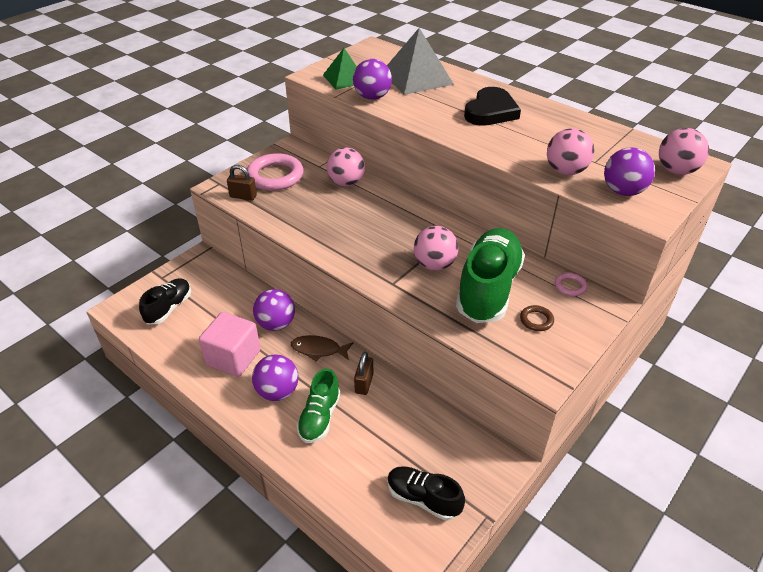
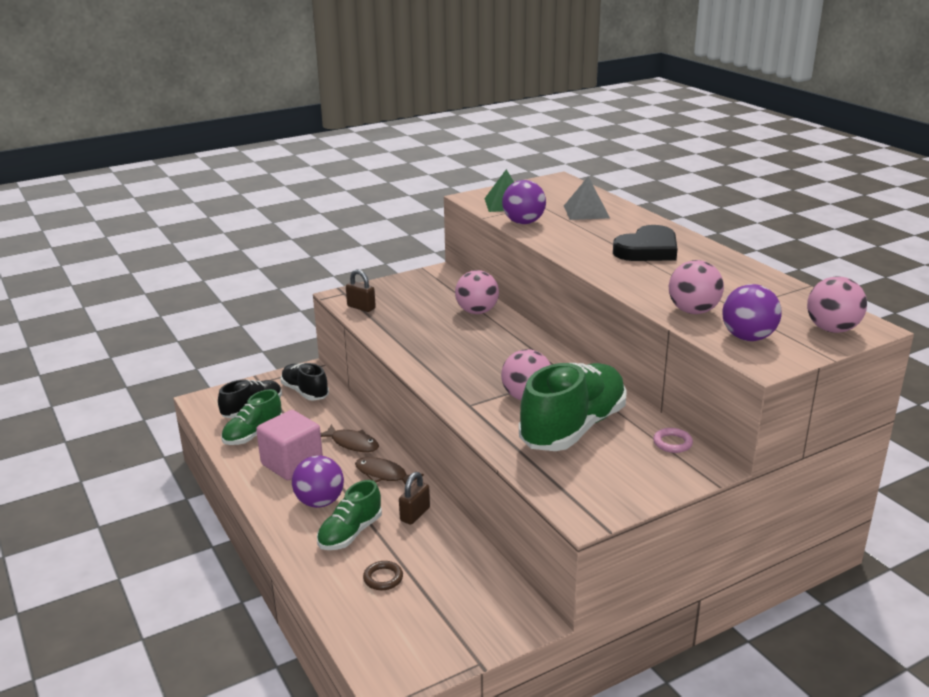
camera: 20 degrees right, 15 degrees down
pink ring [247,153,304,191] -> none
purple ball [253,289,295,331] -> brown fish [321,424,379,452]
grey pyramid [387,28,454,95] -> grey pyramid [564,176,610,220], size x0.64
black shoe [387,466,465,521] -> black shoe moved to [281,363,329,401]
brown ring [520,305,554,331] -> brown ring moved to [363,561,403,590]
none -> green shoe [221,389,282,445]

